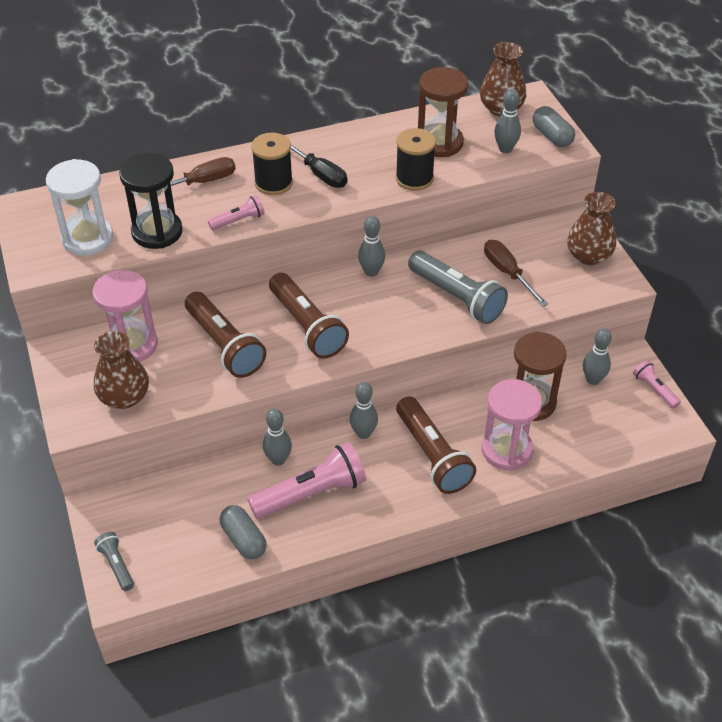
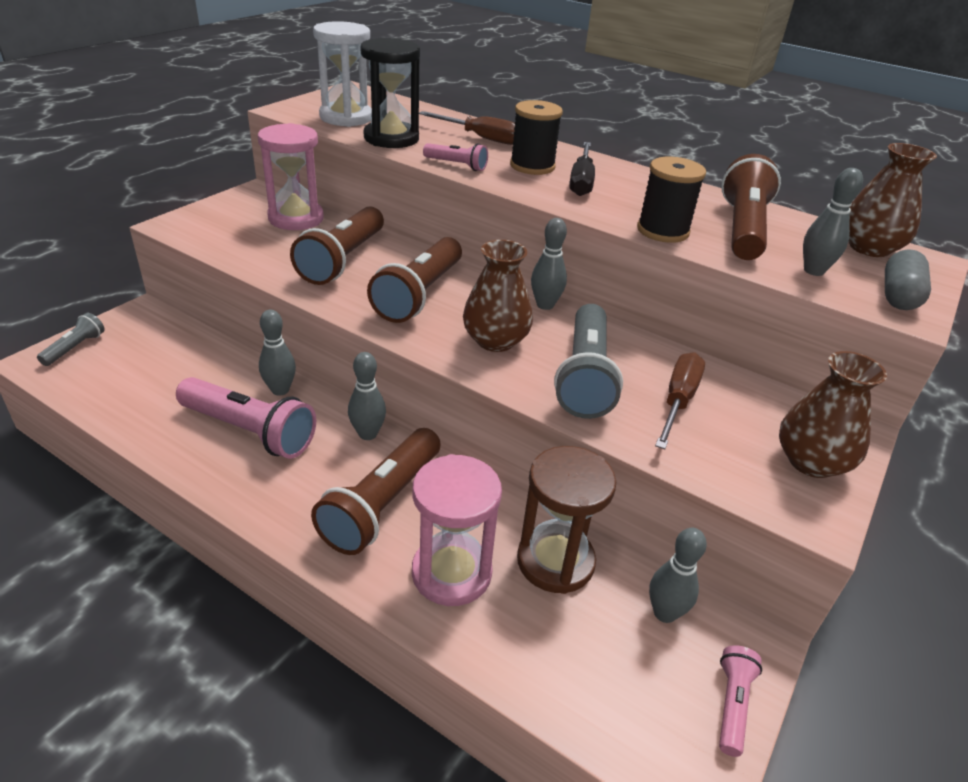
camera: 50 degrees right, 10 degrees down
brown vase [94,331,149,409] -> brown vase moved to [463,240,533,352]
grey capsule [220,505,267,559] -> none
brown hourglass [418,67,468,157] -> brown flashlight [721,154,781,260]

